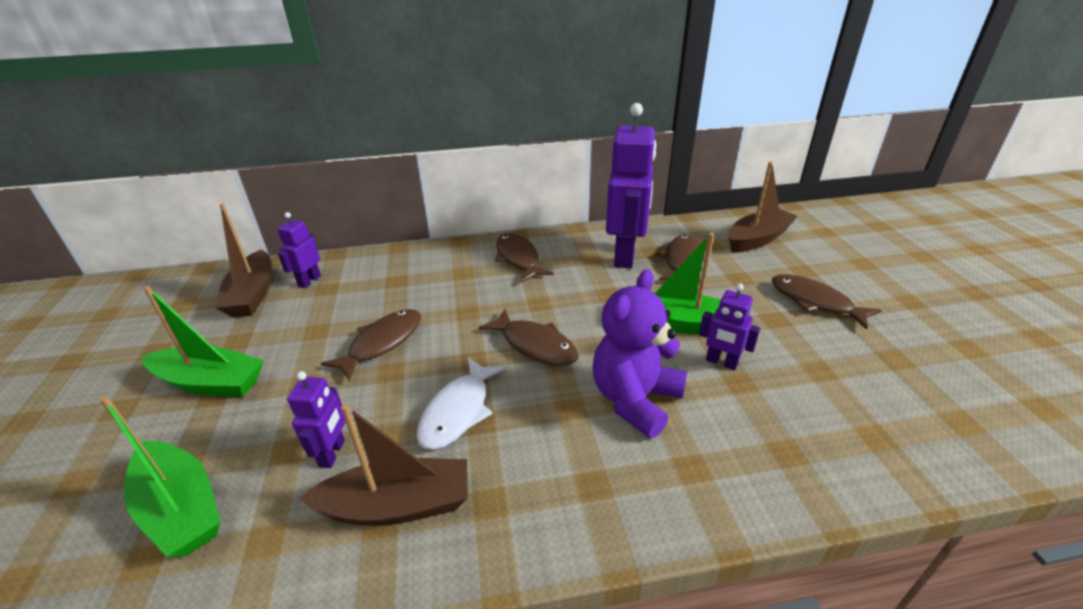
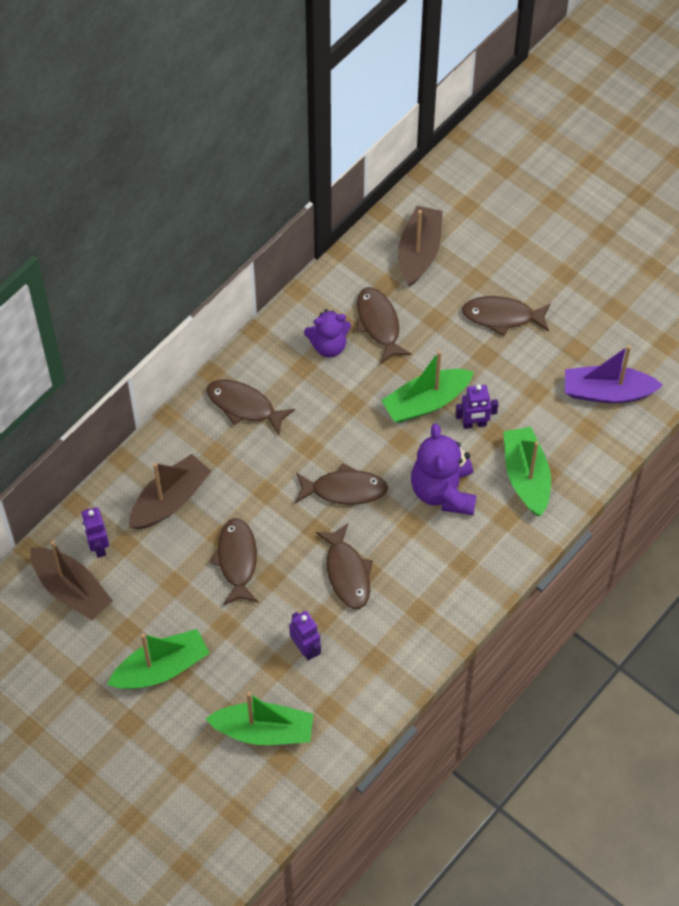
camera: 40 degrees left, 25 degrees up
brown boat [299,404,468,526] -> brown boat moved to [129,454,211,529]
white fish [417,357,506,450] -> brown fish [315,523,373,609]
purple robot [606,103,656,268] -> purple teddy bear [304,309,351,357]
none -> green boat [503,427,551,516]
none -> purple boat [565,345,663,404]

